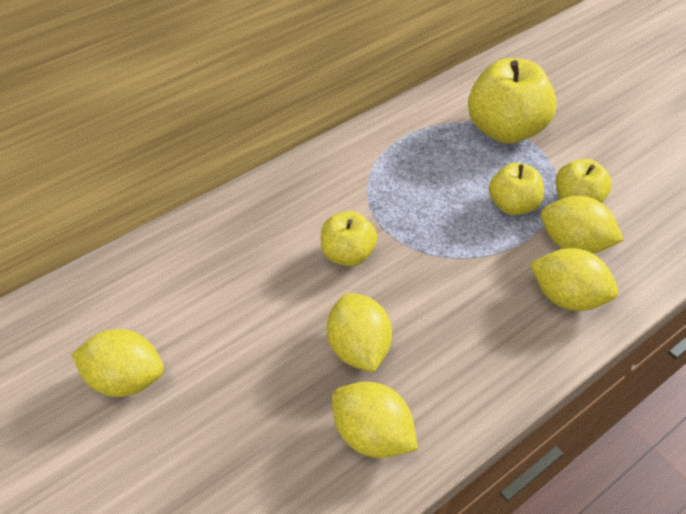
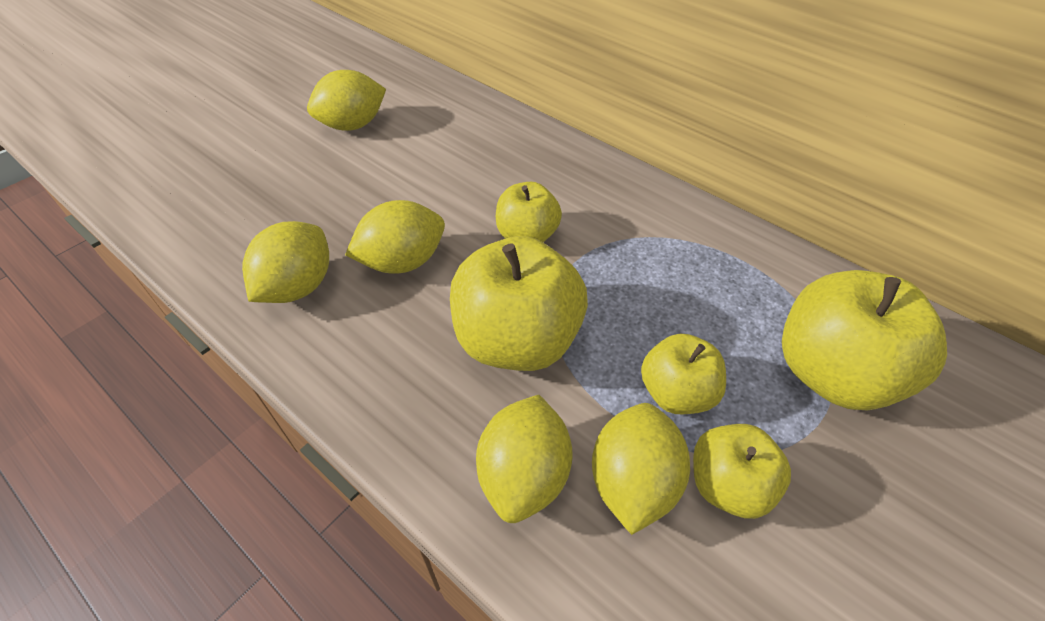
camera: 75 degrees right, 0 degrees up
yellow lemon [71,329,164,397] -> yellow lemon turned 60 degrees clockwise [307,70,386,131]
none -> yellow apple [450,236,588,371]

